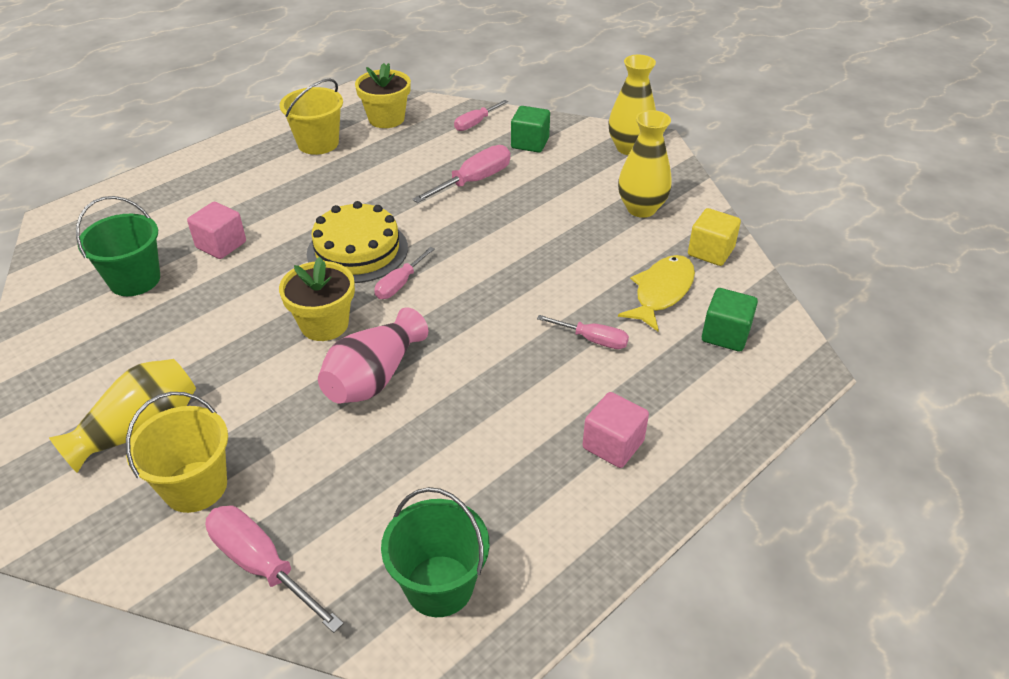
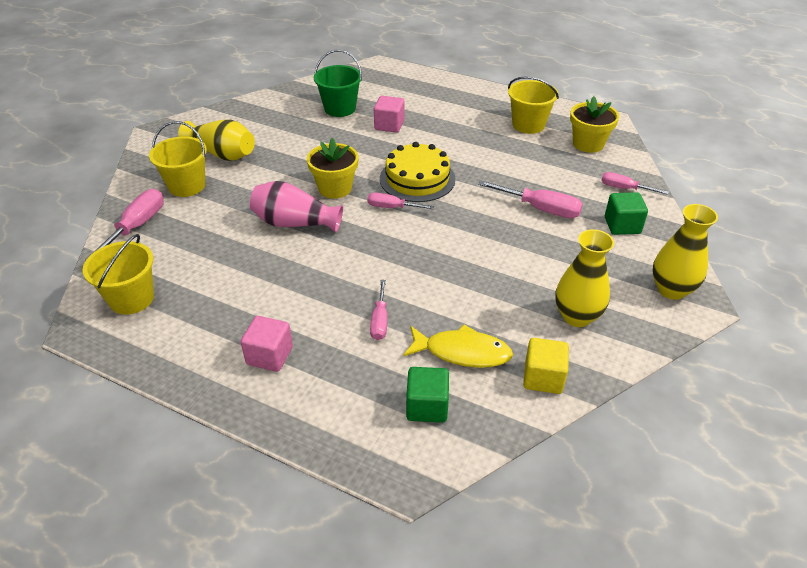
camera: 70 degrees right, 0 degrees up
green bucket [381,487,490,617] -> yellow bucket [82,234,154,315]

